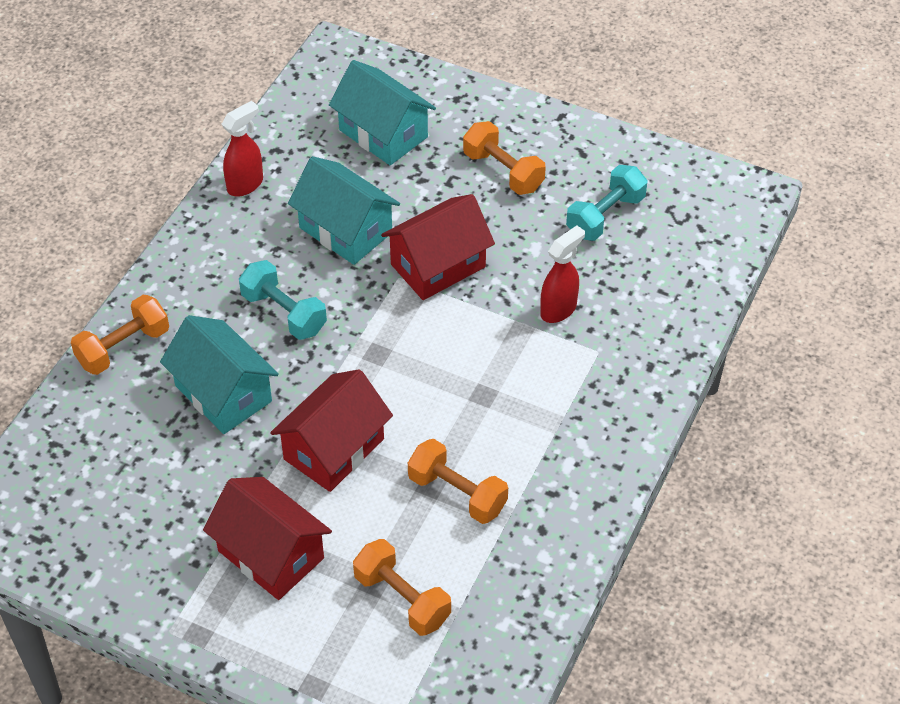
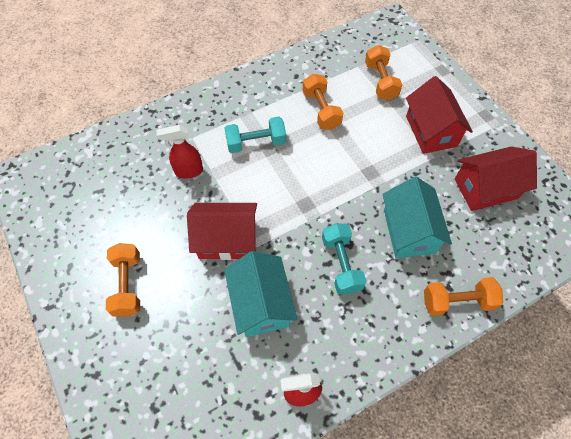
camera: 145 degrees left, 10 degrees up
red house [270,369,393,492] -> red house moved to [455,146,537,211]
turquoise house [329,60,436,165] -> none
turquoise dumbbell [566,165,647,241] -> turquoise dumbbell moved to [224,117,286,153]

